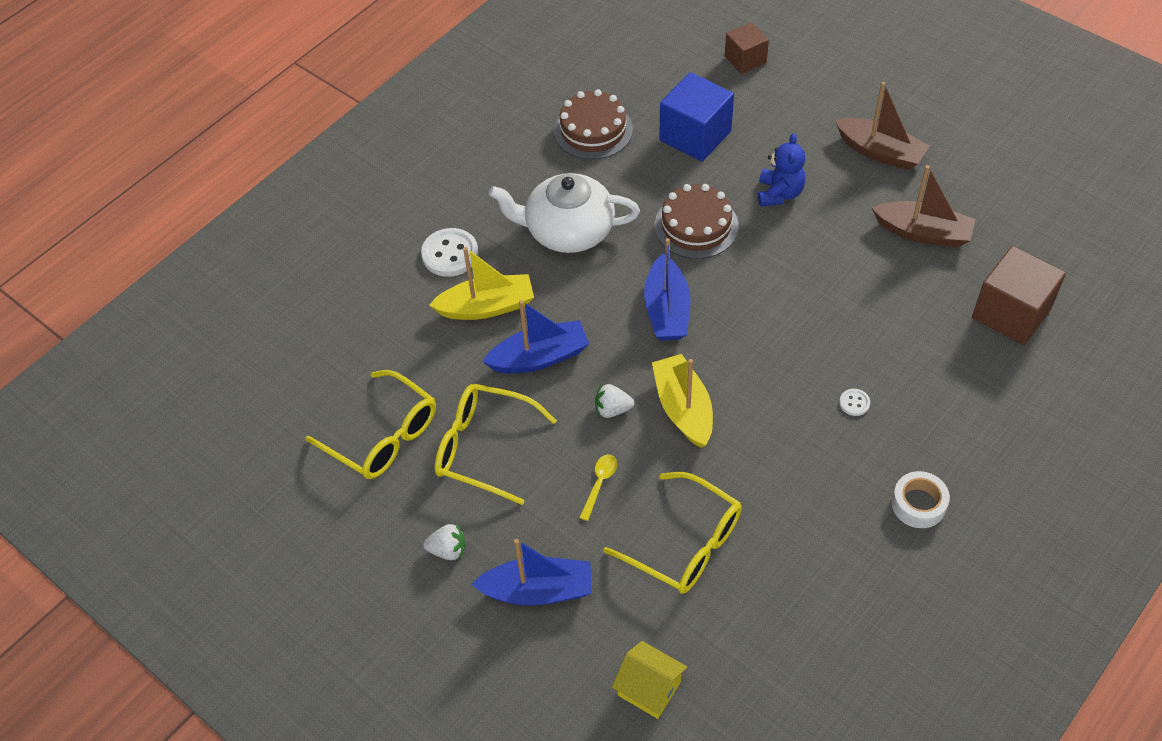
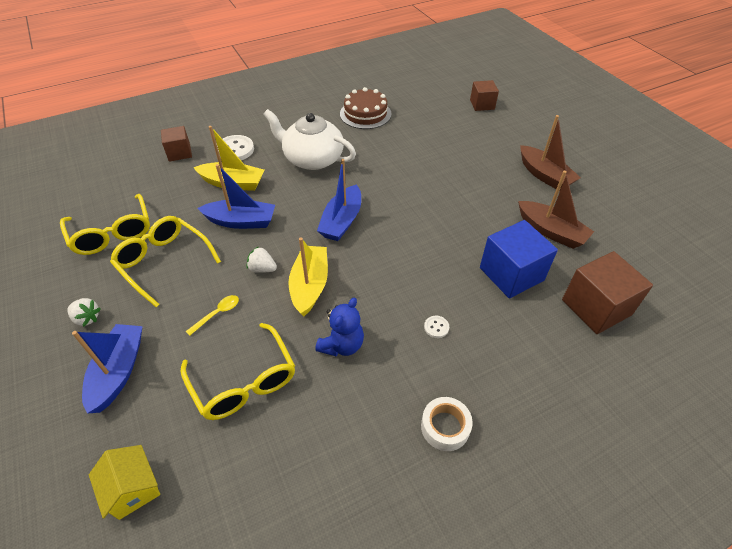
camera: 20 degrees right, 5 degrees down
blue boat [472,539,592,606] -> blue boat turned 105 degrees counterclockwise [72,324,143,413]
brown cake [654,184,739,259] -> none
blue cube [659,72,734,162] -> blue cube moved to [480,220,558,298]
blue teddy bear [758,133,806,206] -> blue teddy bear moved to [315,298,364,357]
none -> brown cube [161,126,192,162]

